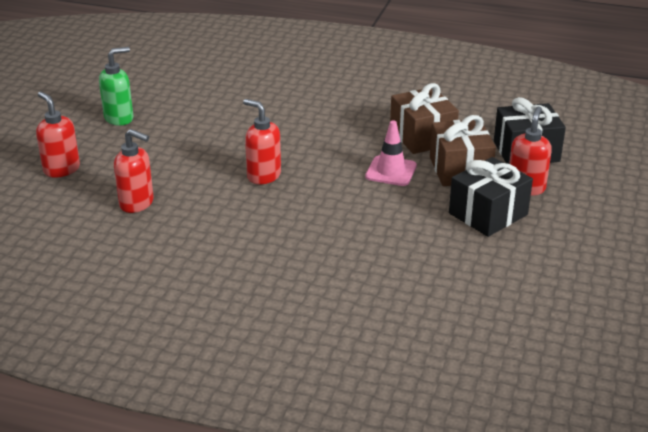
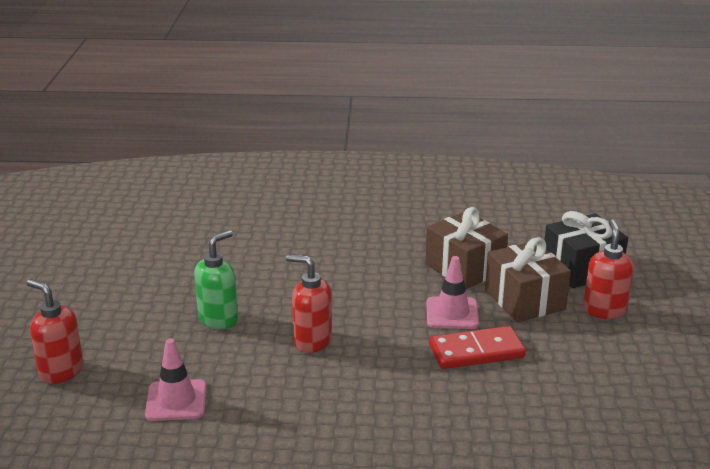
camera: 15 degrees left, 5 degrees down
green soap dispenser [99,47,133,125] -> green soap dispenser moved to [194,230,238,329]
red soap dispenser [114,129,154,213] -> pink traffic cone [145,338,206,421]
black gift [449,157,533,237] -> none
none -> red domino [429,326,526,369]

